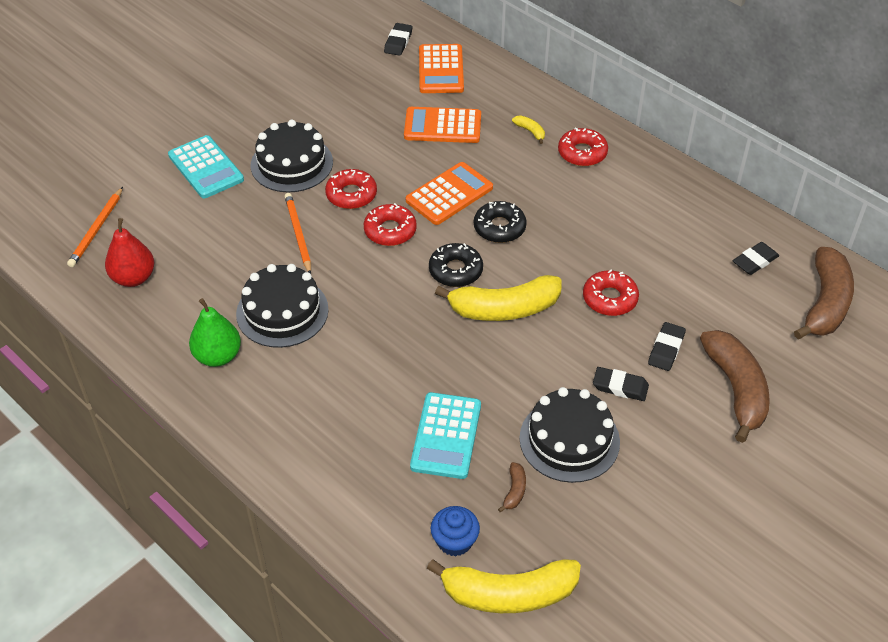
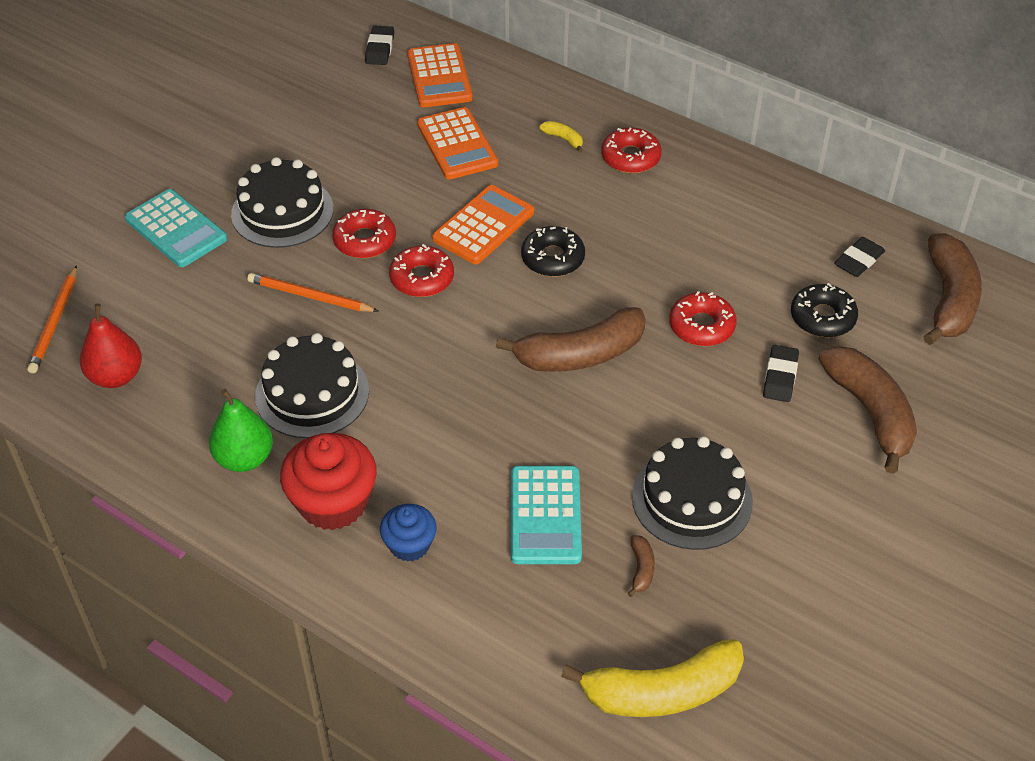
camera: 10 degrees left, 0 degrees up
orange pencil [285,193,311,274] -> orange pencil turned 45 degrees counterclockwise [247,273,379,312]
orange calculator [404,107,481,143] -> orange calculator turned 105 degrees counterclockwise [417,107,498,180]
black donut [429,243,483,287] -> black donut moved to [791,283,858,337]
blue cupcake [431,506,480,556] -> blue cupcake moved to [380,504,437,562]
yellow banana [435,275,562,321] -> brown banana [496,307,646,372]
black eraser [593,367,649,401] -> none
none -> red cupcake [280,433,377,530]

